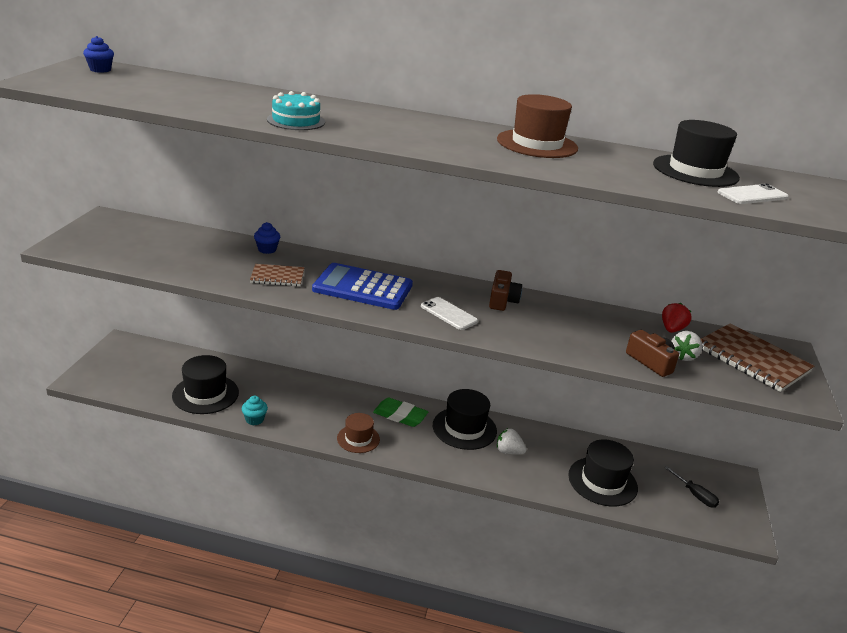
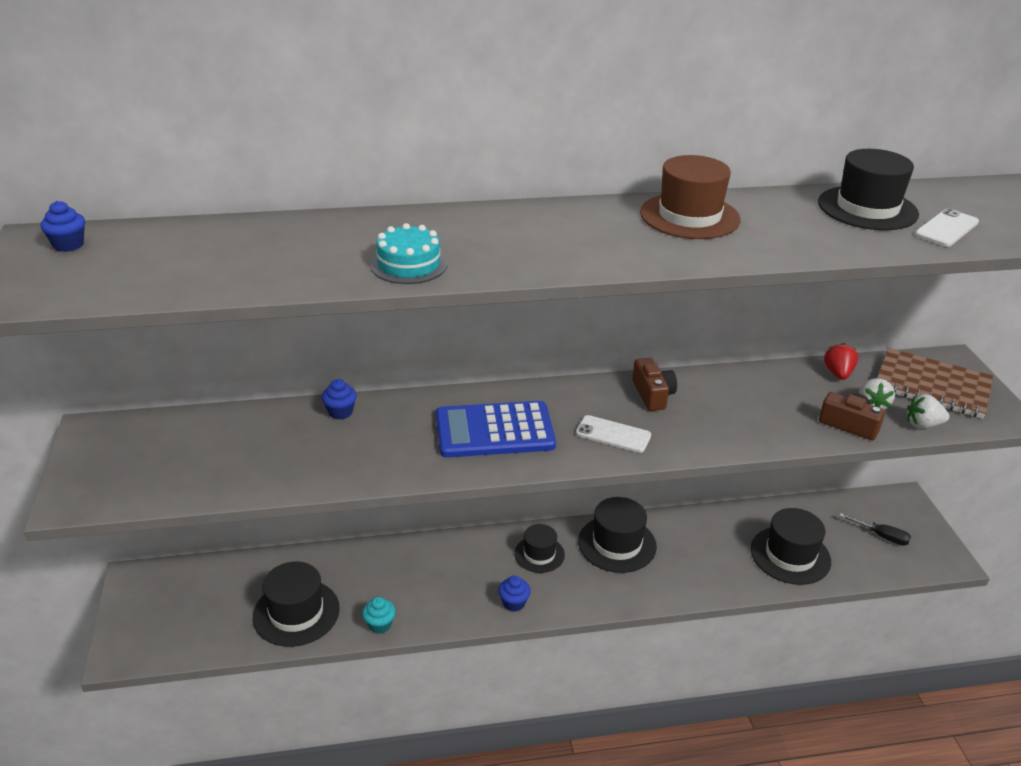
camera: 20 degrees left, 5 degrees up
brown notebook [250,264,304,286] -> none
brown hat [337,413,380,453] -> blue cupcake [498,576,531,612]
green eraser [373,398,428,427] -> black hat [514,524,565,573]
white strawberry [497,428,527,454] -> white strawberry moved to [907,394,950,429]

